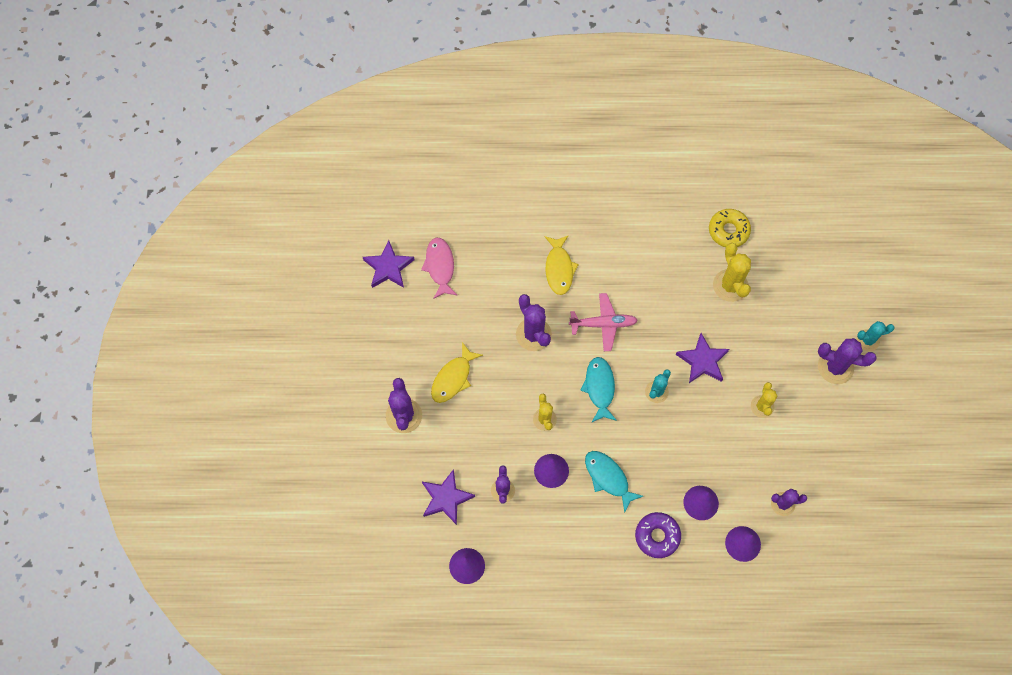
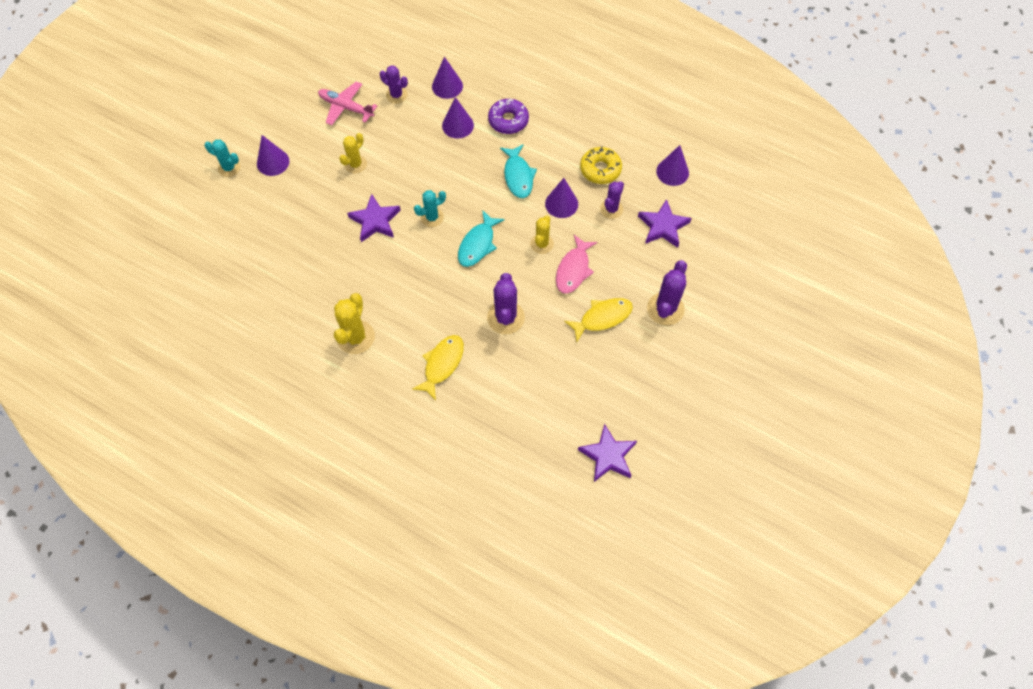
camera: 150 degrees left, 5 degrees down
pink fish [421,237,458,299] -> pink fish moved to [556,235,597,294]
pink plane [569,293,638,351] -> pink plane moved to [318,81,378,125]
yellow donut [709,209,751,247] -> yellow donut moved to [580,146,622,184]
yellow cactus [713,243,751,302] -> yellow cactus moved to [334,293,375,354]
purple cactus [818,338,877,384] -> purple cone [257,135,289,176]

